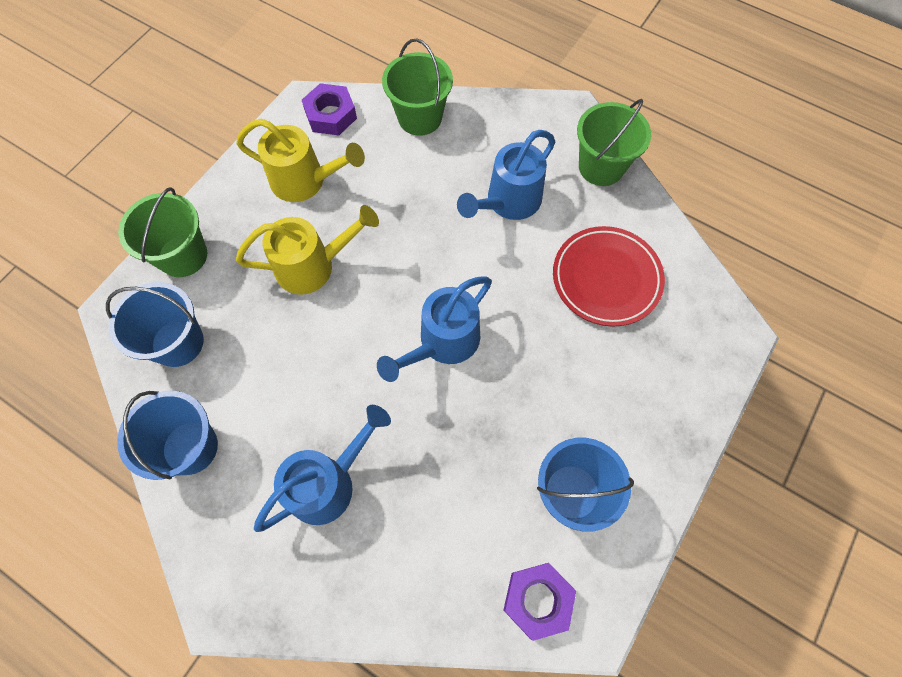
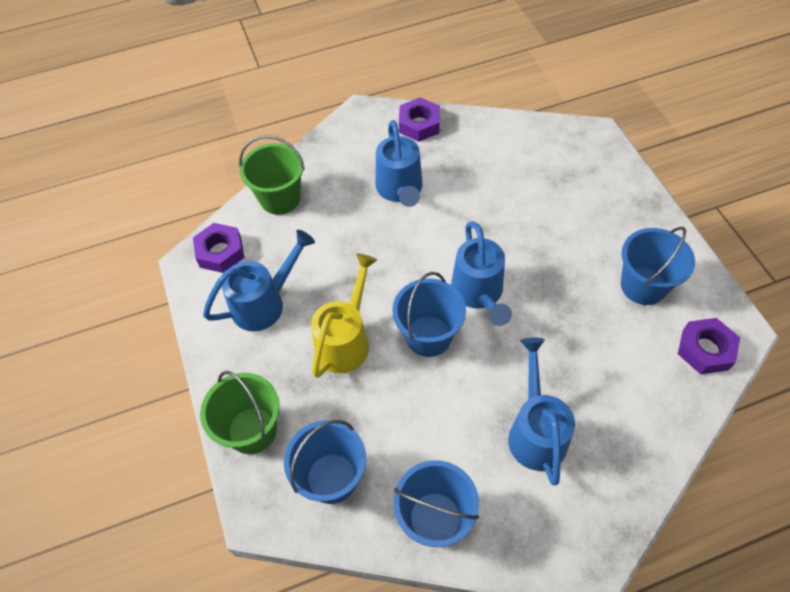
camera: 50 degrees left, 10 degrees down
yellow watering can [236,118,365,202] -> blue watering can [203,230,315,331]
red plate [553,226,665,327] -> none
green bucket [577,99,651,186] -> purple nut [399,97,440,142]
none -> blue bucket [393,272,466,357]

